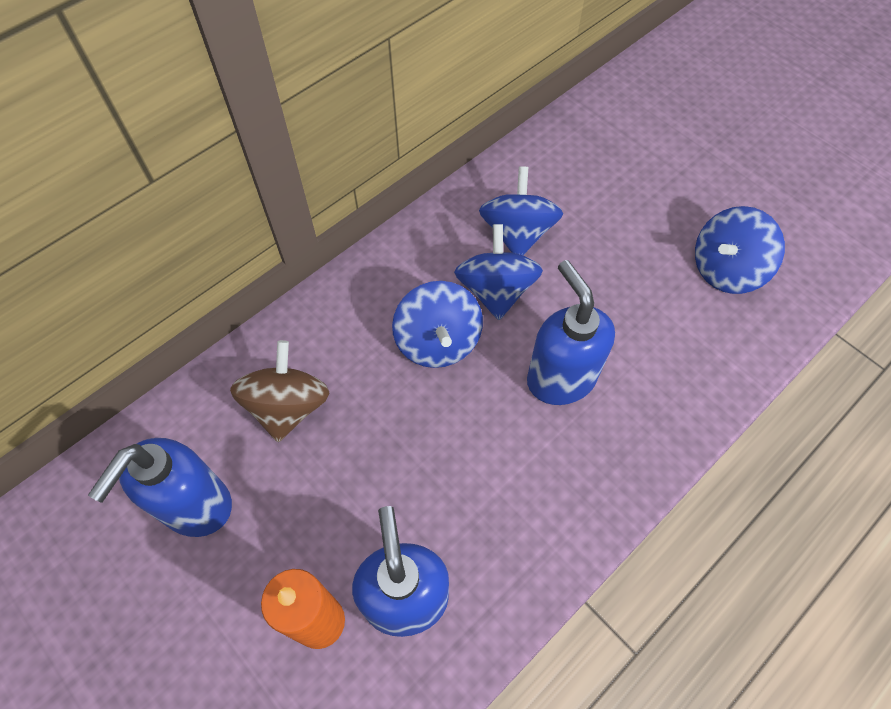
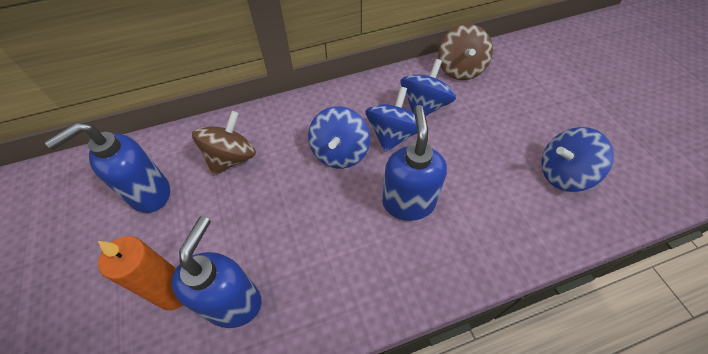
camera: 25 degrees right, 5 degrees down
none -> brown spinning top [438,24,493,80]

